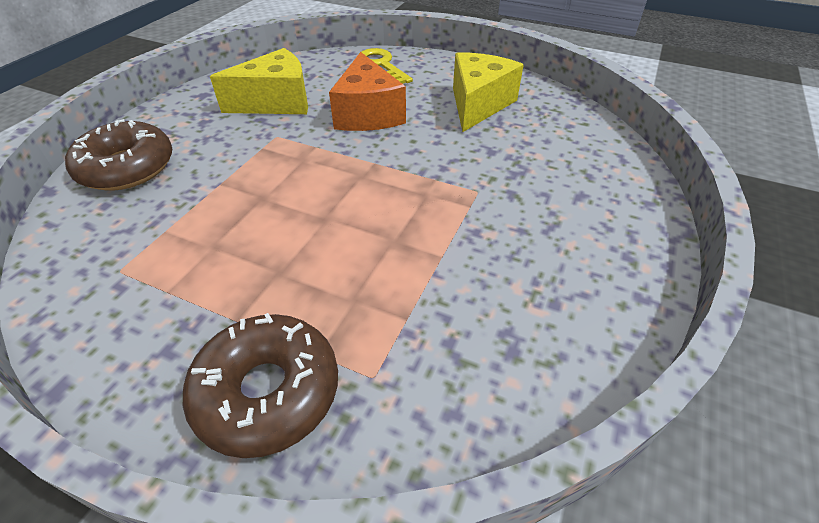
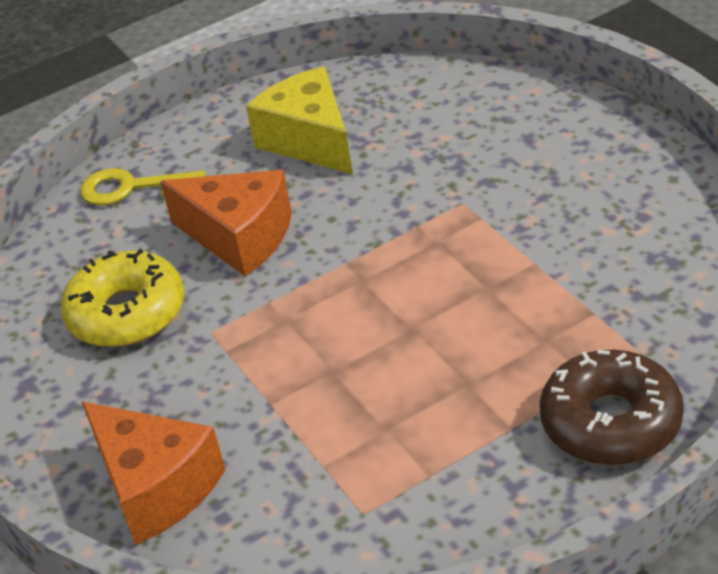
camera: 50 degrees left, 5 degrees down
brown donut [65,119,172,191] -> orange cheese [82,402,225,545]
yellow cheese [210,48,308,114] -> yellow donut [61,249,184,347]

